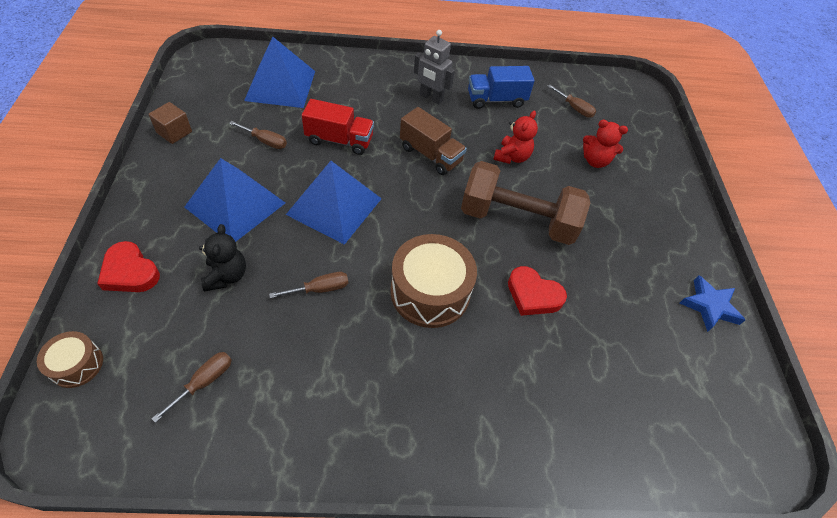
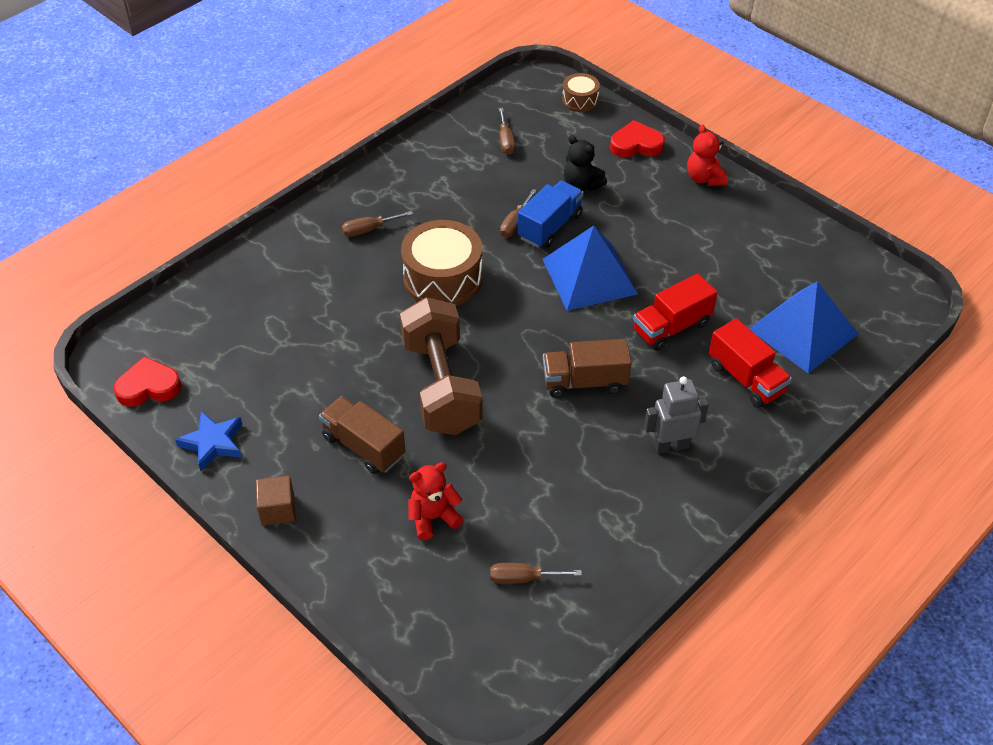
camera: 140 degrees right, 5 degrees down
brown cube [149,102,192,144] -> brown cube moved to [256,476,296,526]
blue pyramid [184,158,285,242] -> none
brown screwdriver [229,121,287,149] -> brown screwdriver moved to [342,211,413,237]
brown dumbbell [461,161,590,245] -> brown dumbbell turned 75 degrees counterclockwise [400,297,483,435]
blue truck [468,66,535,109] -> blue truck moved to [518,181,584,248]
red teddy bear [493,111,538,164] -> red teddy bear moved to [687,124,728,186]
red heart [508,266,567,316] -> red heart moved to [113,356,181,406]
none -> brown truck [319,396,406,474]
none -> red truck [709,318,792,408]

